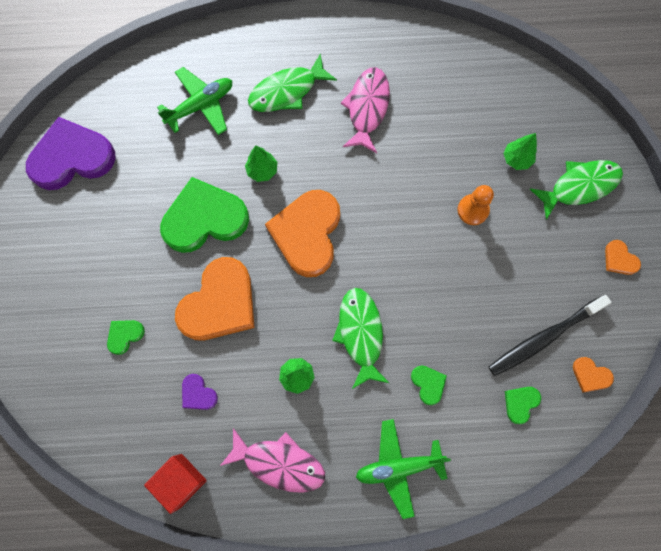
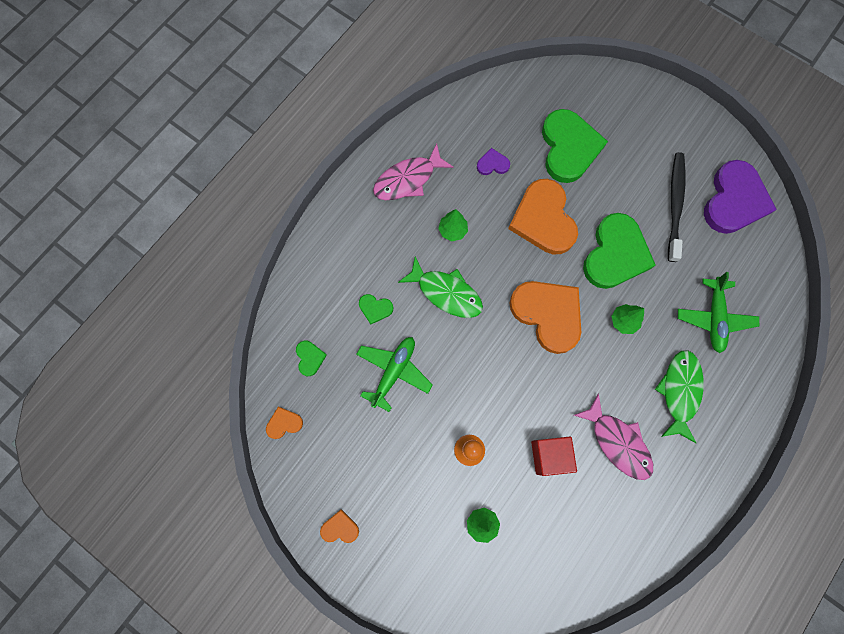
camera: 130 degrees right, 0 degrees up
green heart [107,320,145,355] -> green heart [542,109,608,183], size x2.29
red cube [144,454,207,514] -> red cube moved to [531,437,577,476]
green plane [356,419,451,519] -> green plane moved to [356,337,433,412]
black toothbrush [488,295,612,376] -> black toothbrush moved to [668,152,685,262]
green fish [530,160,623,220] -> none

